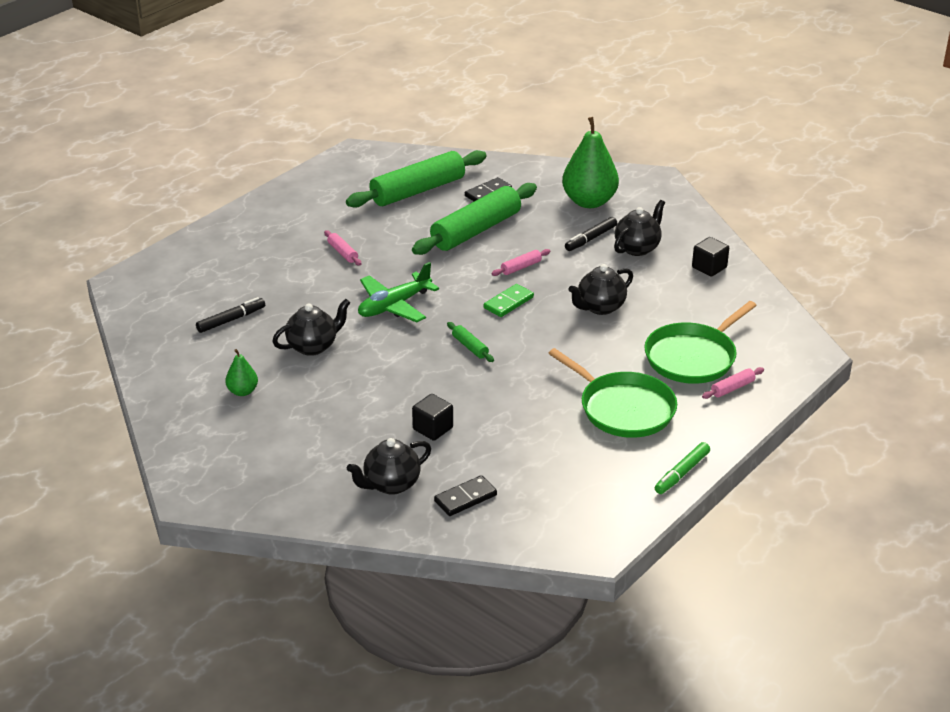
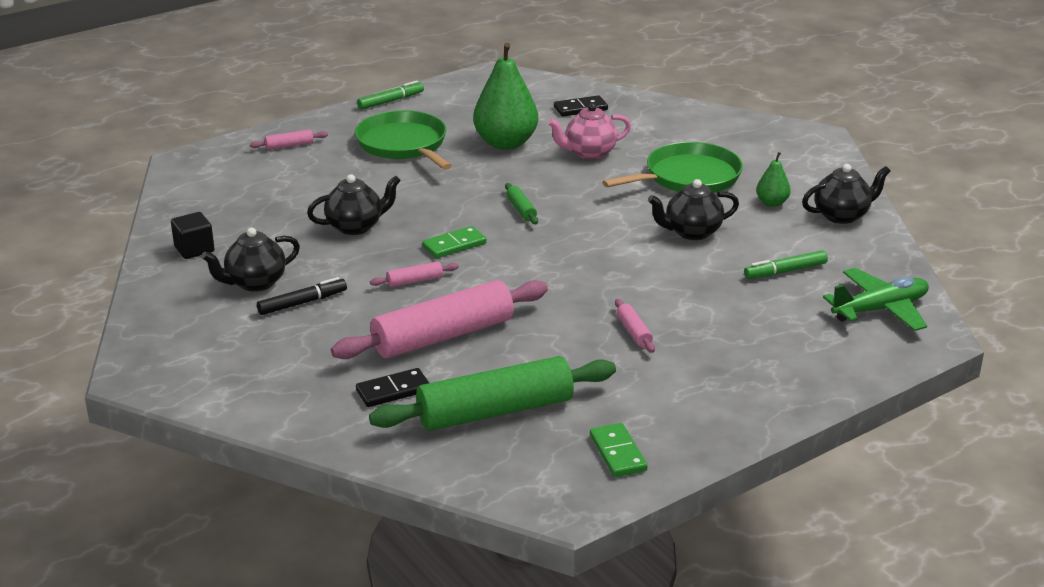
camera: 165 degrees left, 5 degrees down
black marker [196,297,265,333] -> green marker [744,250,828,279]
black teapot [347,438,431,495] -> black teapot moved to [802,164,890,224]
green plane [358,262,439,322] -> green plane moved to [823,268,929,331]
green rolling pin [412,183,537,255] -> pink rolling pin [331,280,548,359]
black cube [412,394,453,441] -> pink teapot [548,103,631,159]
green pear [562,117,619,208] -> green pear moved to [473,43,538,150]
green pan [644,301,757,384] -> green pan moved to [603,142,743,193]
none -> green domino [590,423,648,477]

